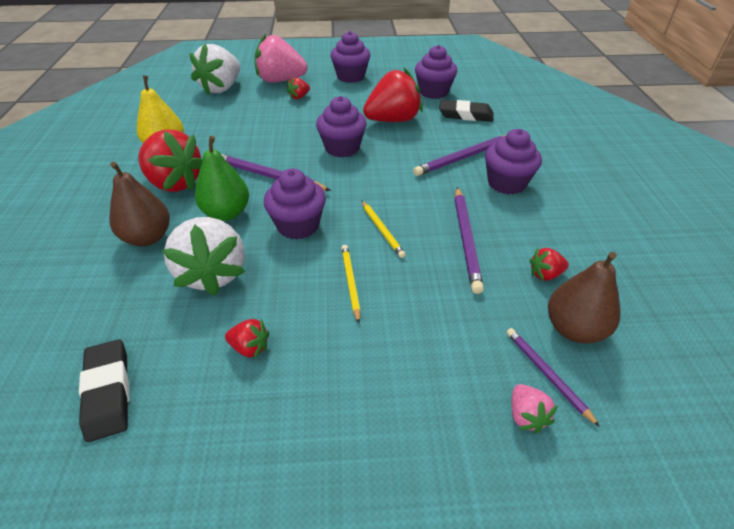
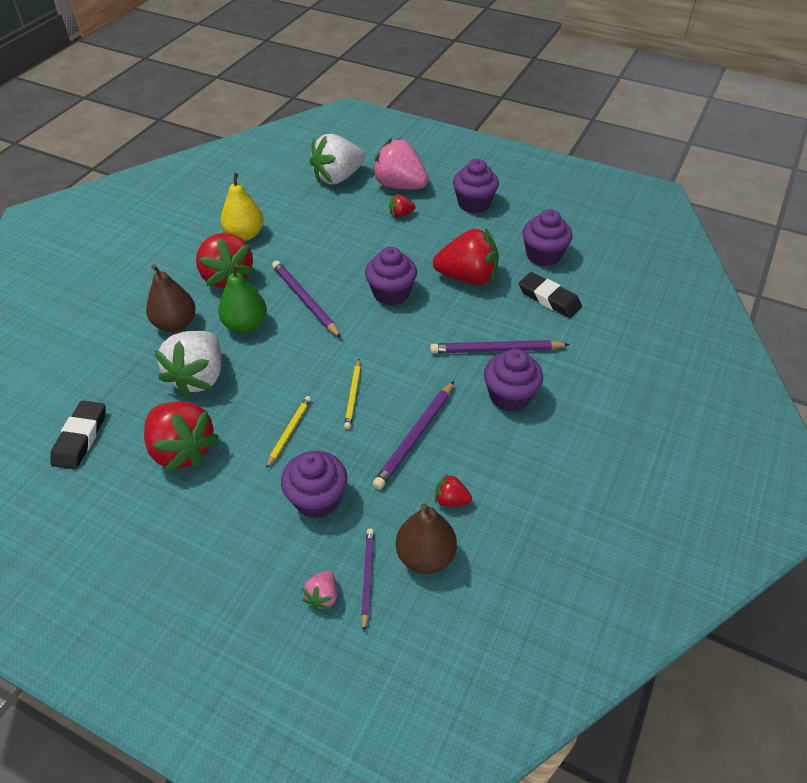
camera: 30 degrees right, 5 degrees up
red strawberry [225,319,269,359] -> red strawberry [144,401,219,472], size x2.23
purple cupcake [264,168,326,239] -> purple cupcake moved to [281,451,347,519]

